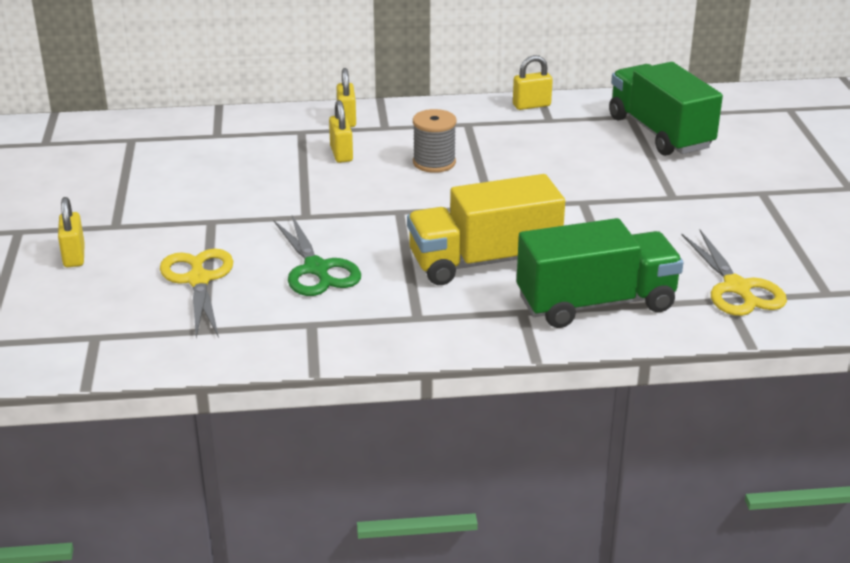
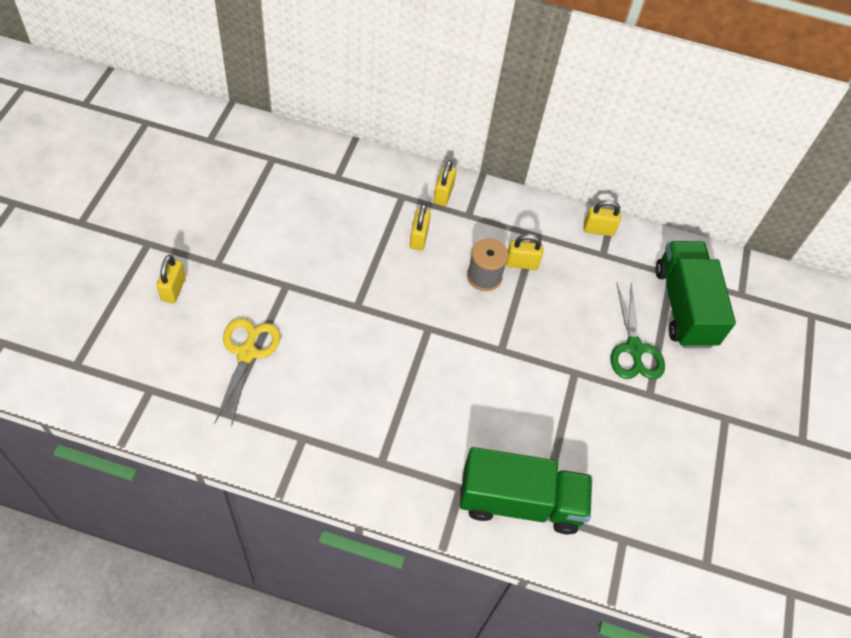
camera: 15 degrees right, 25 degrees up
green scissors [273,215,361,296] -> green scissors moved to [611,282,665,379]
yellow truck [407,174,565,285] -> none
yellow scissors [681,230,787,316] -> none
none -> yellow padlock [506,234,543,270]

